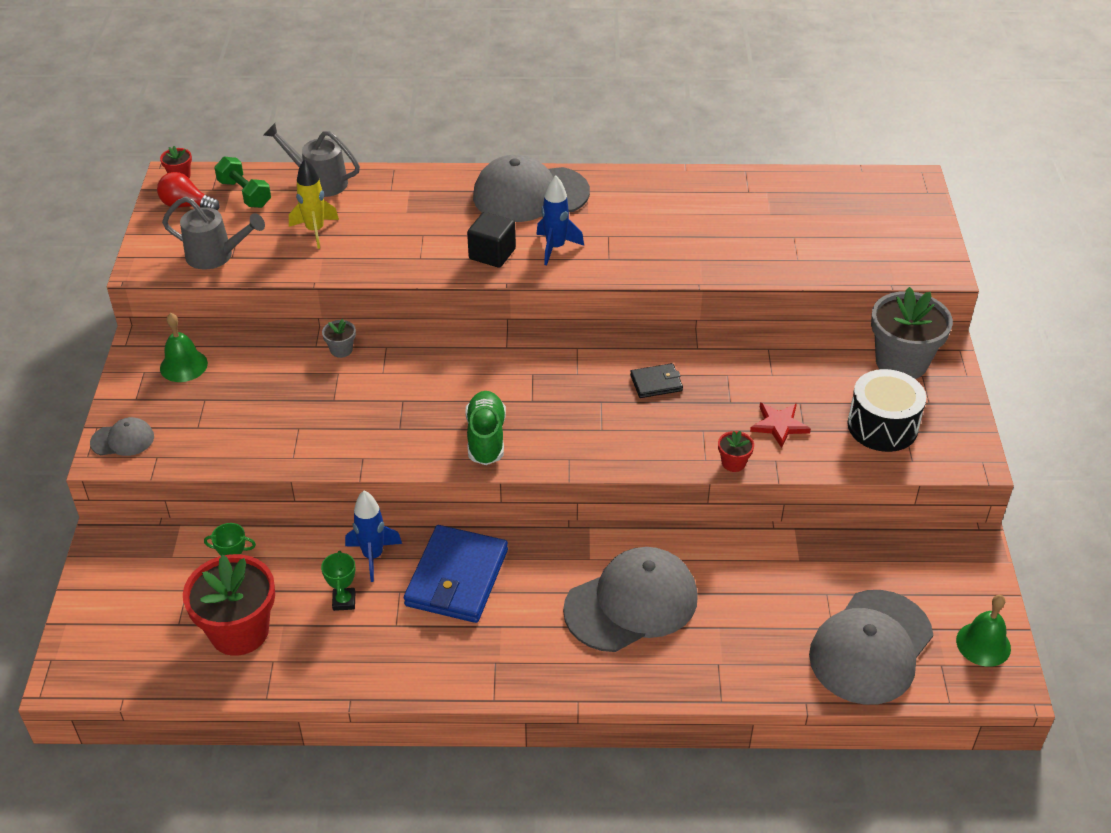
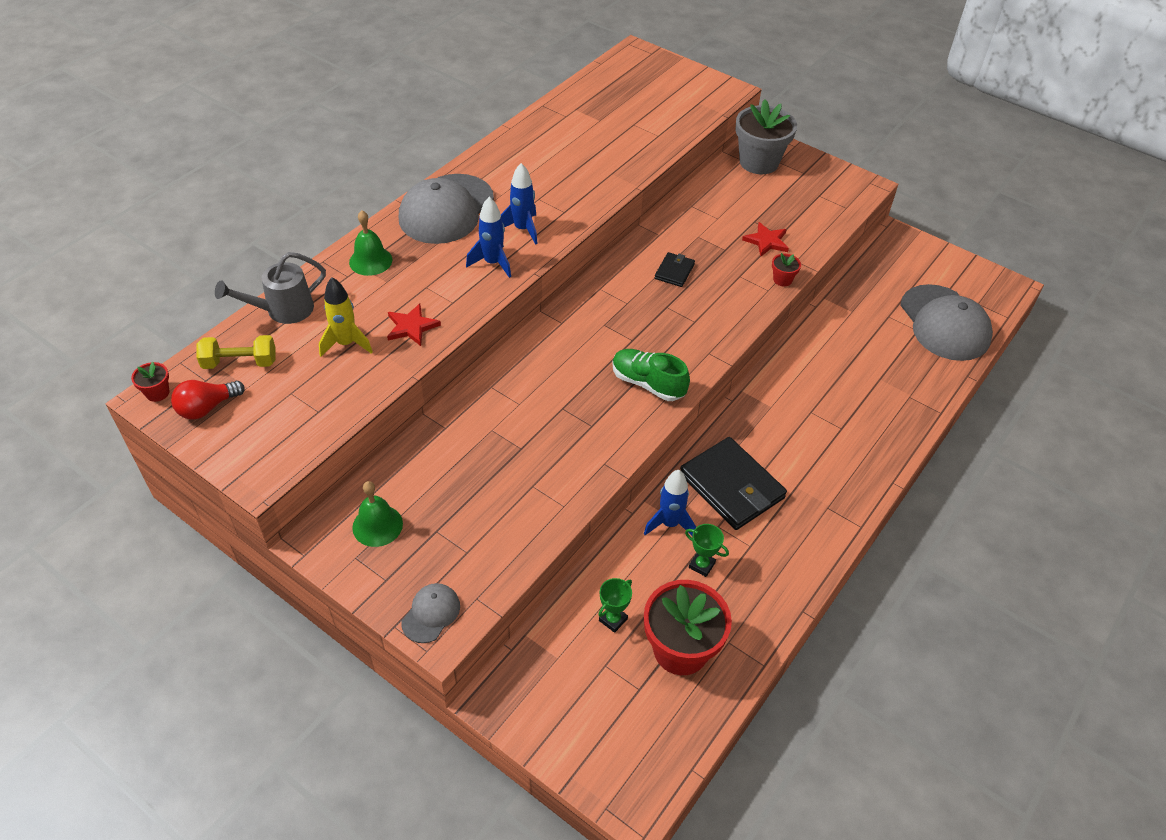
camera: 55 degrees left, 5 degrees up
grey watering can [162,197,265,270] -> none
green dumbbell [214,157,271,208] -> yellow dumbbell [196,335,275,369]
grey flower pot [322,319,356,358] -> none
blue wallet [404,525,508,623] -> black wallet [680,437,787,530]
black cube [467,212,516,268] -> blue rocket [466,197,511,278]
grey cap [563,547,698,652] -> none
black drum [847,369,926,452] -> none
green bell [956,595,1011,667] -> green bell moved to [349,210,392,276]
none -> red star [387,303,441,346]

